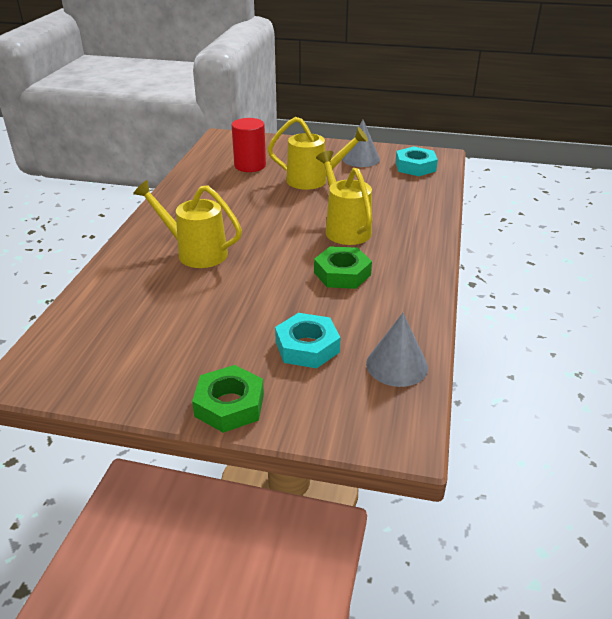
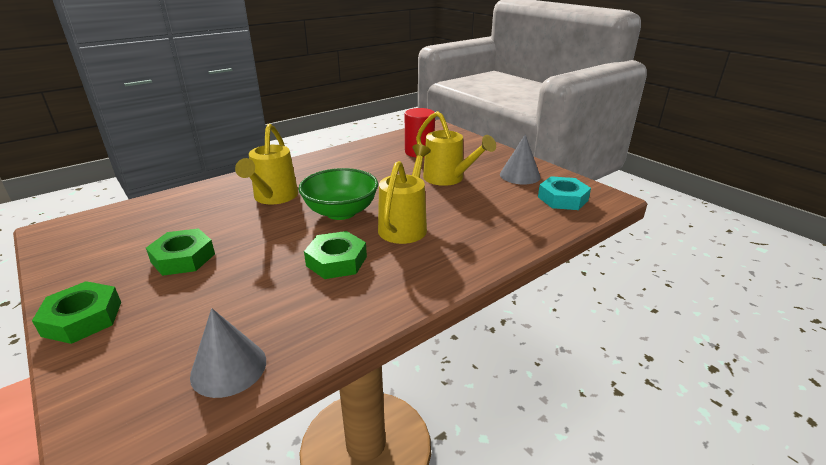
camera: 40 degrees right, 5 degrees down
yellow watering can [133,180,242,268] -> yellow watering can turned 150 degrees counterclockwise [235,124,298,204]
turquoise nut [275,313,340,368] -> none
none -> green nut [146,228,215,276]
none -> green bowl [298,168,378,220]

